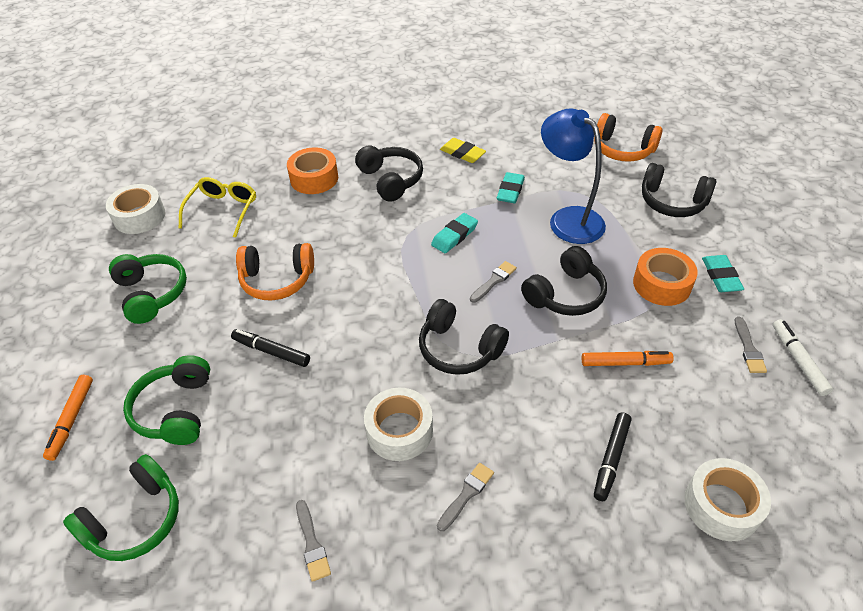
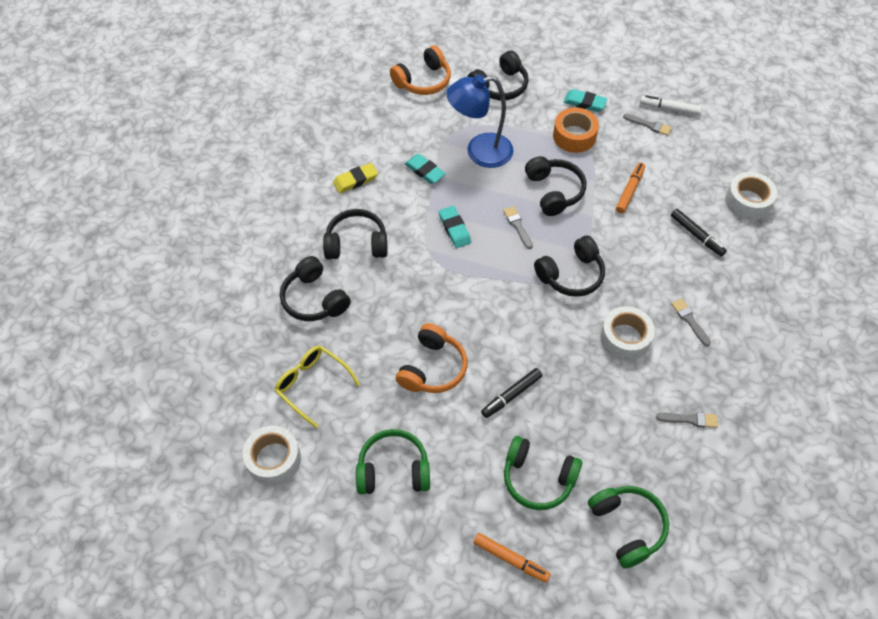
camera: 65 degrees left, 10 degrees up
orange tape [287,148,338,194] -> black headphones [280,256,351,321]

